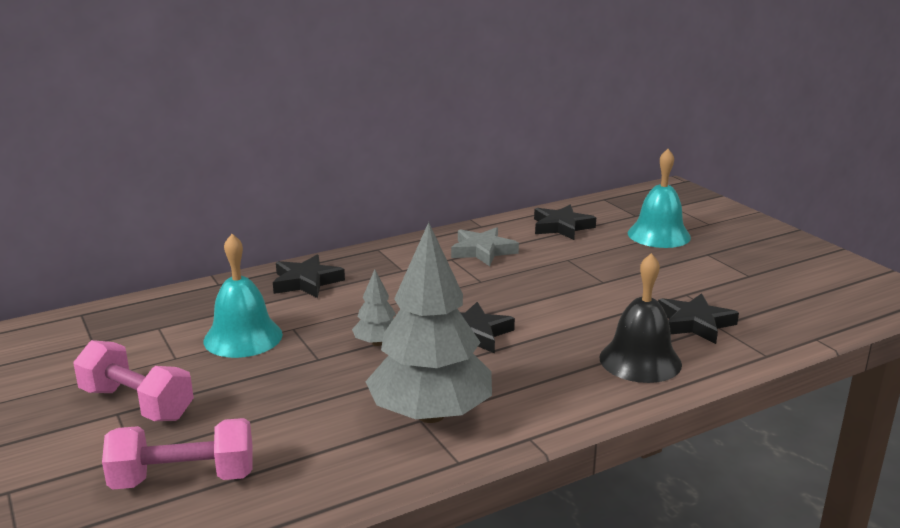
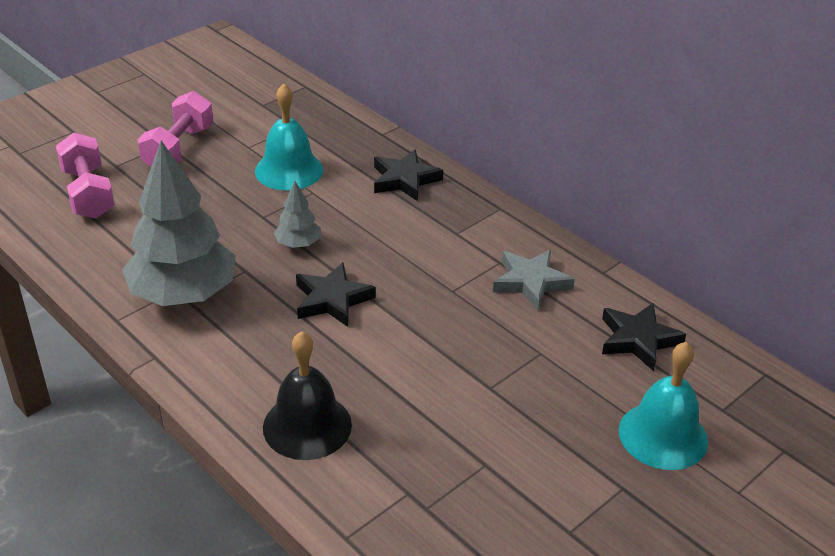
camera: 75 degrees right, 15 degrees up
black star [658,293,739,344] -> none

